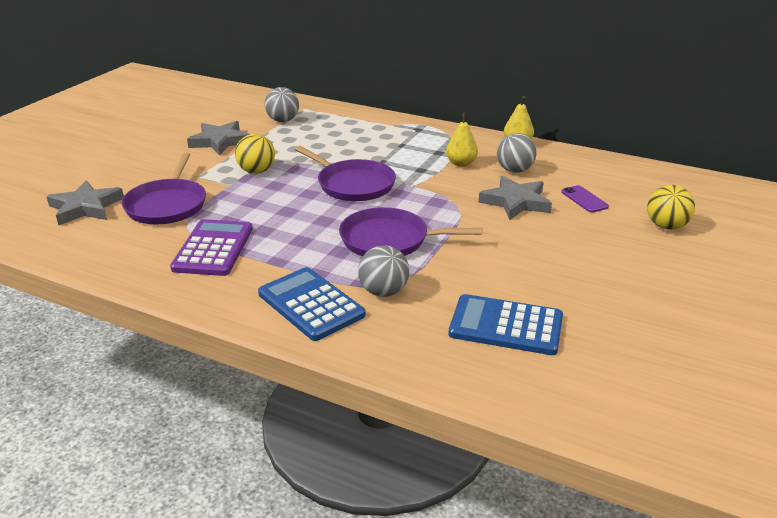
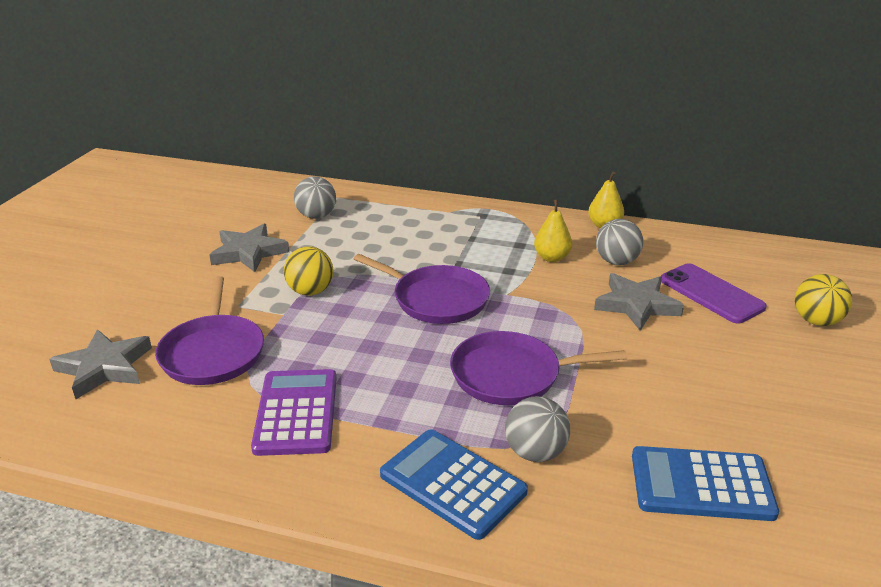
camera: 10 degrees left, 0 degrees up
purple phone [561,185,609,213] -> purple phone [661,263,767,323], size x1.72

